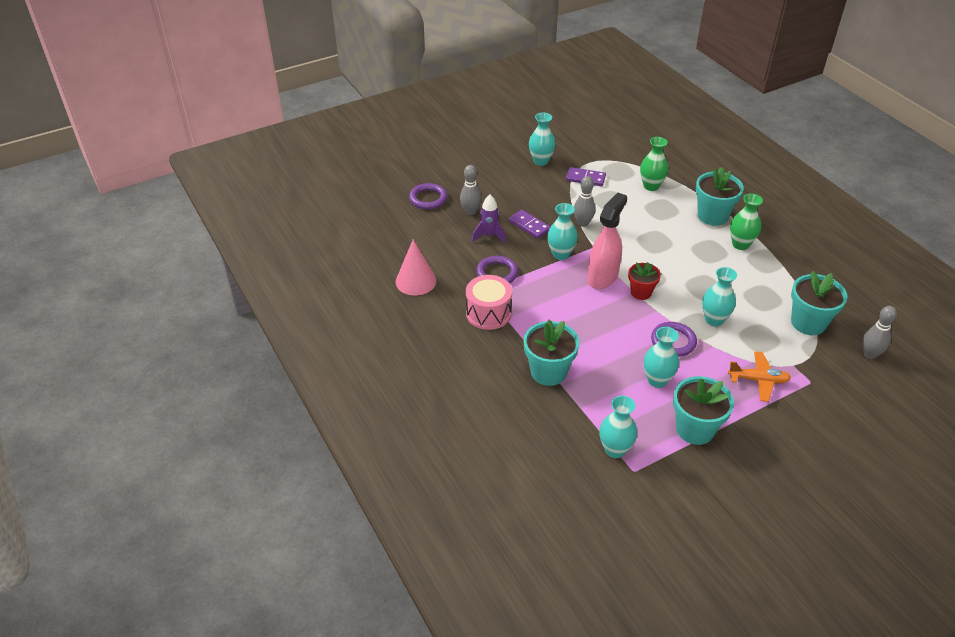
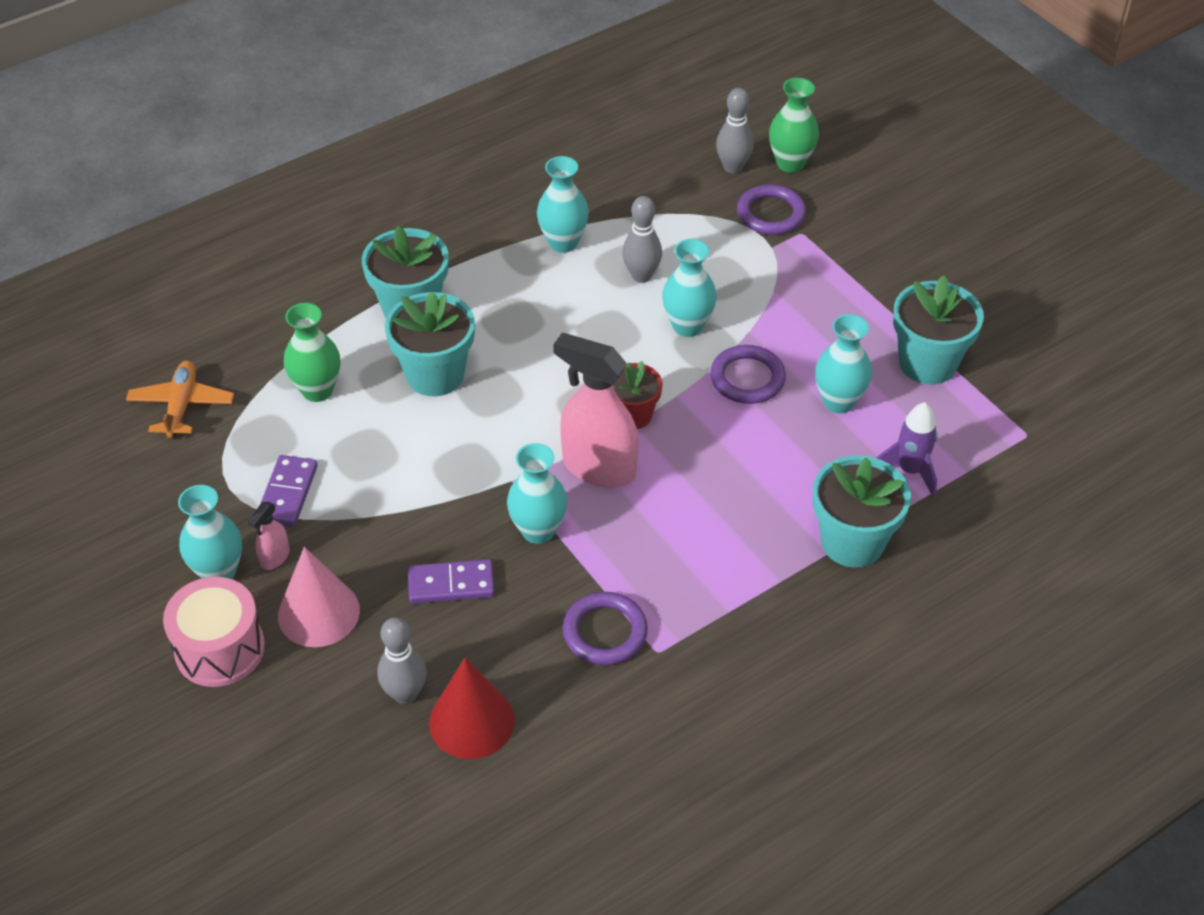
camera: 95 degrees left, 5 degrees up
pink cone [396,239,436,295] -> pink cone moved to [278,547,360,647]
purple ring [409,183,447,209] -> purple ring moved to [737,184,806,235]
pink drum [466,275,512,330] -> pink drum moved to [163,577,265,687]
purple rocket [471,195,507,244] -> purple rocket moved to [877,402,938,497]
purple domino [509,210,551,239] -> purple domino turned 45 degrees clockwise [408,559,494,604]
grey bowling pin [574,176,596,227] -> grey bowling pin moved to [622,196,662,283]
turquoise vase [599,395,637,458] -> turquoise vase moved to [537,156,589,253]
orange plane [728,351,791,402] -> orange plane moved to [126,361,234,439]
green vase [730,194,763,250] -> green vase moved to [769,78,819,173]
turquoise flower pot [791,271,848,335] -> turquoise flower pot moved to [385,292,475,396]
none -> pink spray bottle [248,502,290,570]
none -> red cone [429,658,515,759]

